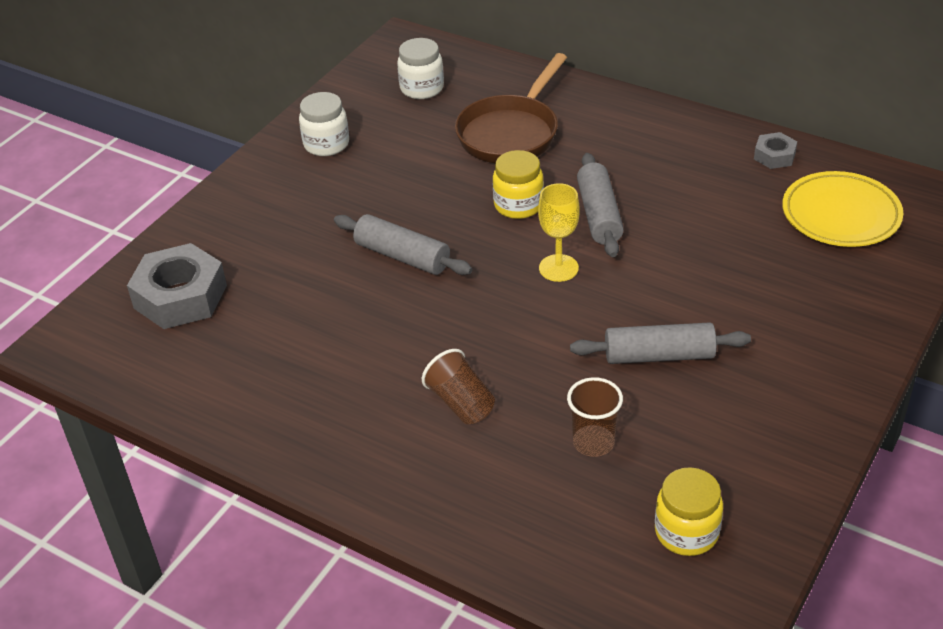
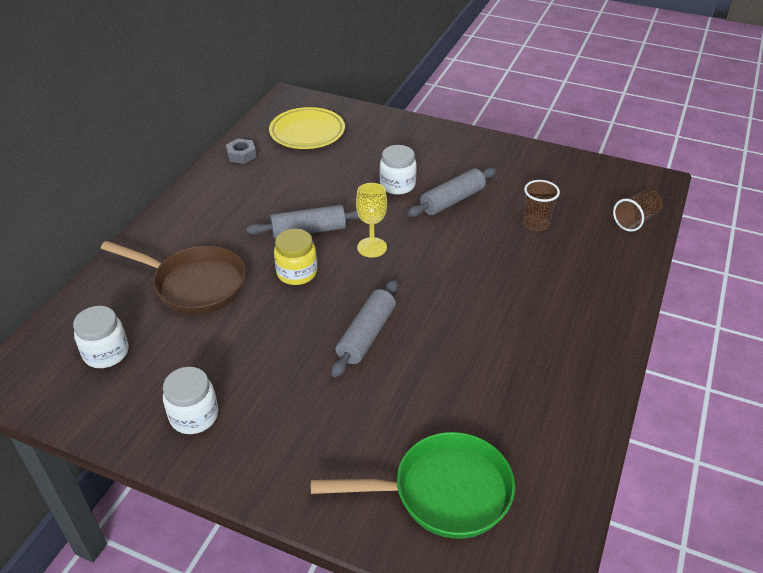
camera: 100 degrees left, 0 degrees up
grey nut [127,243,227,329] -> green pan [311,432,515,539]
brown cup [422,349,495,424] -> brown cup moved to [613,190,662,232]
grey rolling pin [570,322,751,364] -> grey rolling pin turned 60 degrees clockwise [408,167,496,217]
yellow jar [655,467,723,556] -> none
none -> white jar [380,145,417,195]

